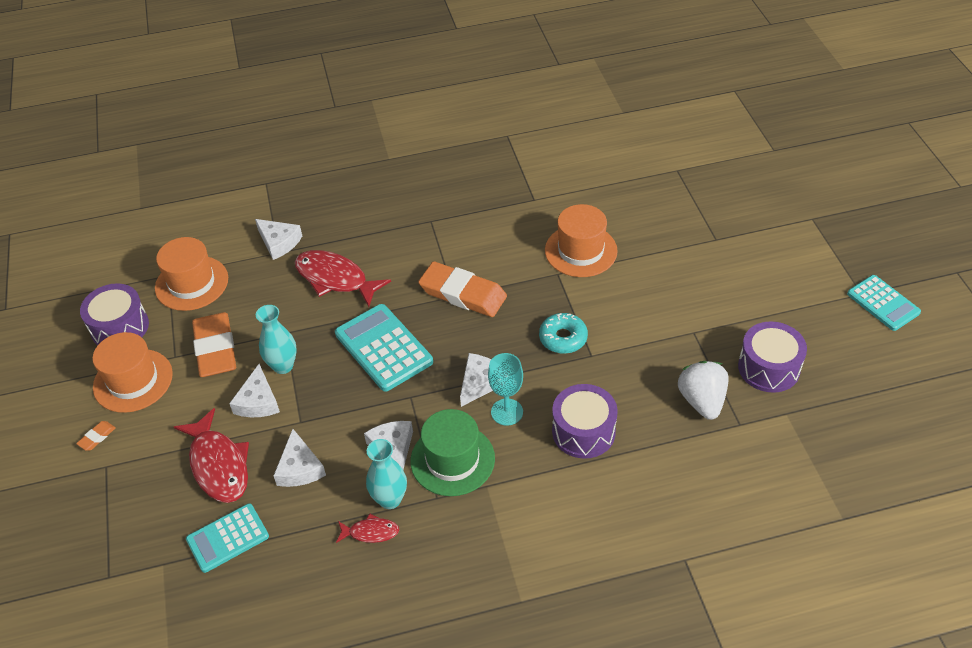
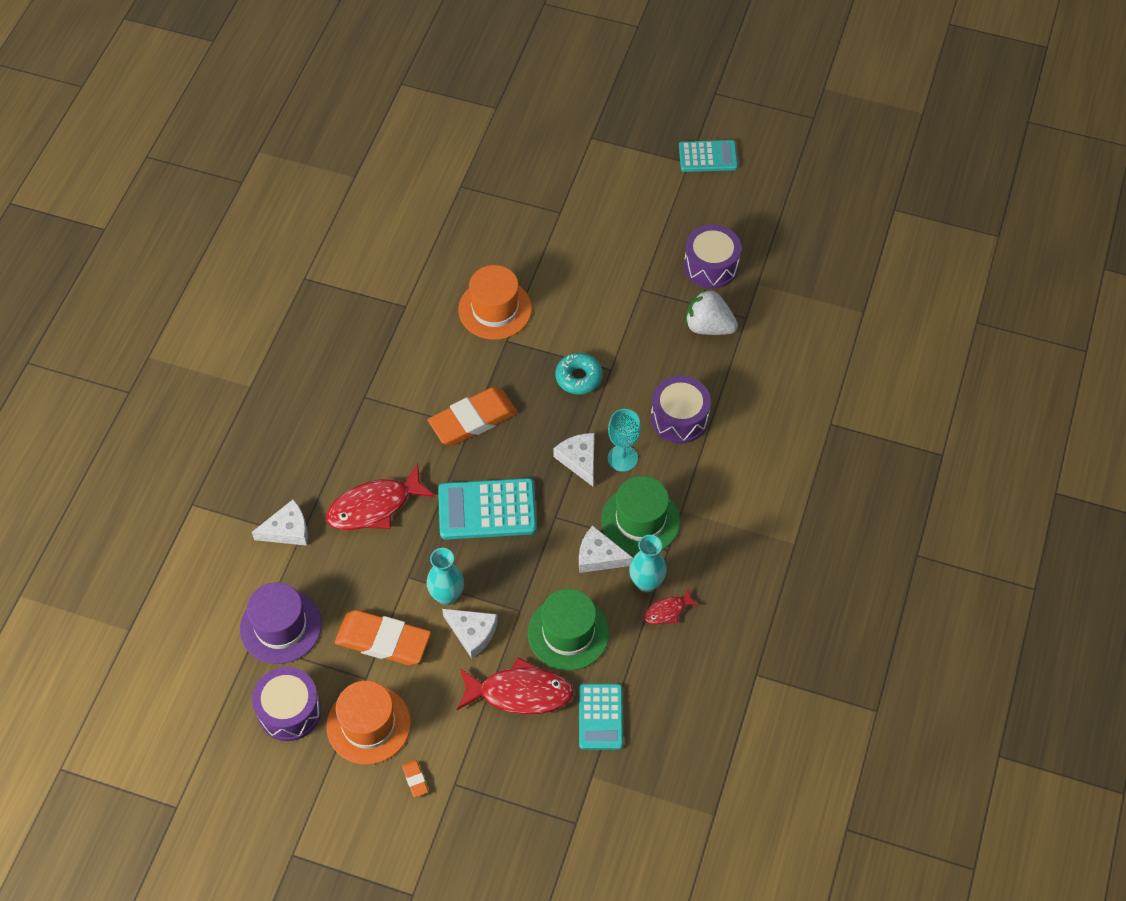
camera: 60 degrees left, 10 degrees up
orange hat [155,237,228,311] -> purple hat [240,582,322,664]
white cheese [273,429,326,487] -> green hat [528,589,609,671]
red fish [336,513,399,543] -> red fish turned 150 degrees counterclockwise [644,588,700,624]

